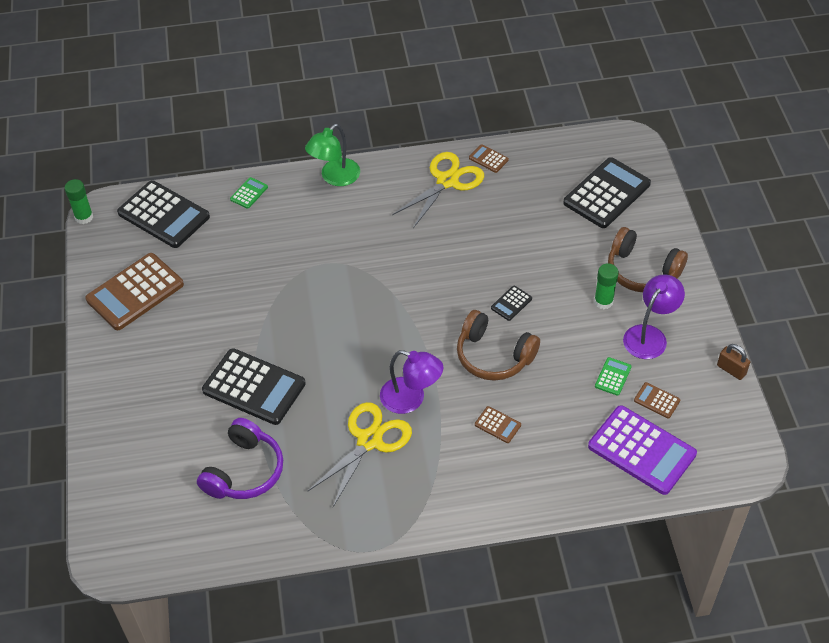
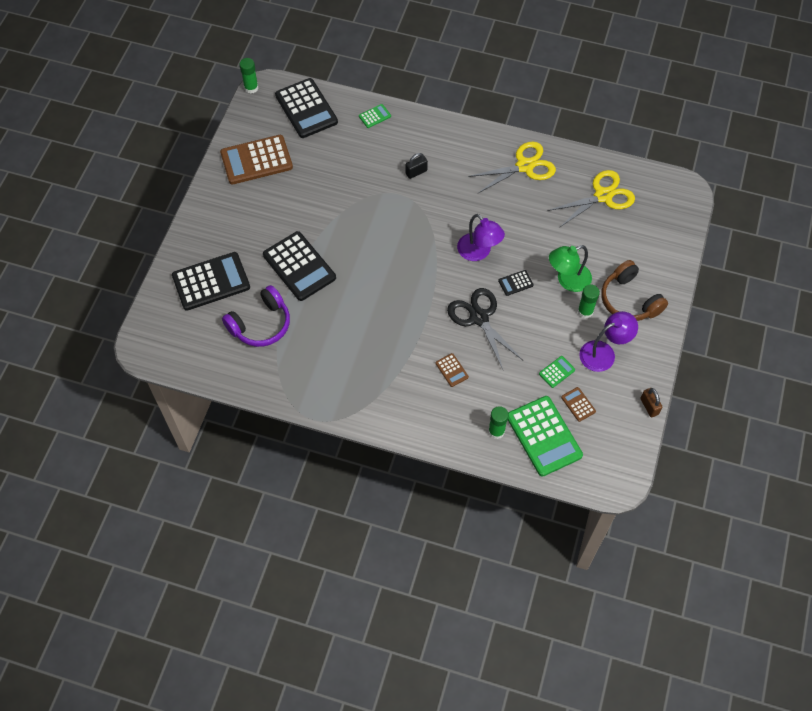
camera: 25 degrees right, 10 degrees up
green lamp [305,124,360,186] -> green lamp moved to [549,245,592,292]
yellow scissors [308,402,412,507] -> yellow scissors moved to [548,170,635,228]
purple lamp [380,350,443,414] -> purple lamp moved to [457,214,505,261]
brown headphones [457,310,540,381] -> black scissors [447,288,523,369]
brown calculator [469,144,509,173] -> none
black calculator [563,157,651,228] -> black calculator moved to [172,252,250,311]
purple calculator [588,405,697,495] -> green calculator [508,396,583,477]
none -> black padlock [405,153,428,179]
none -> green glue stick [488,406,509,439]

